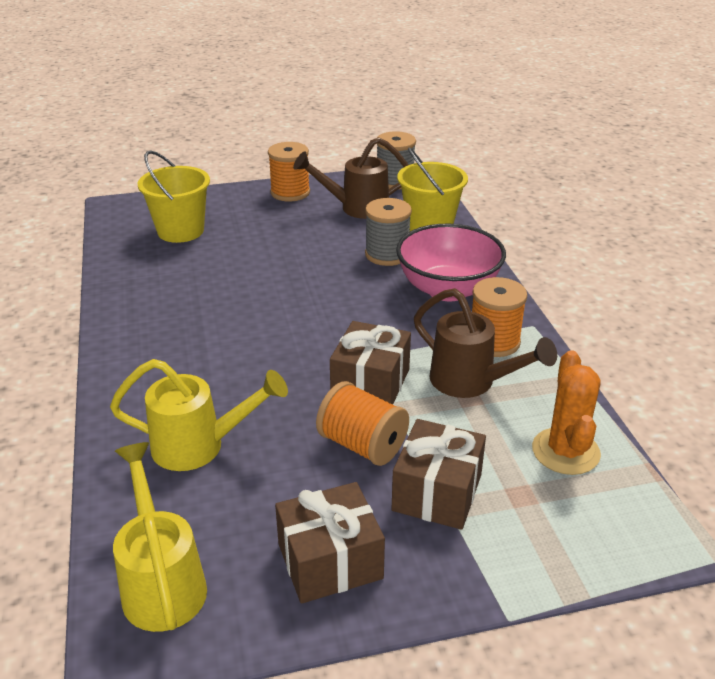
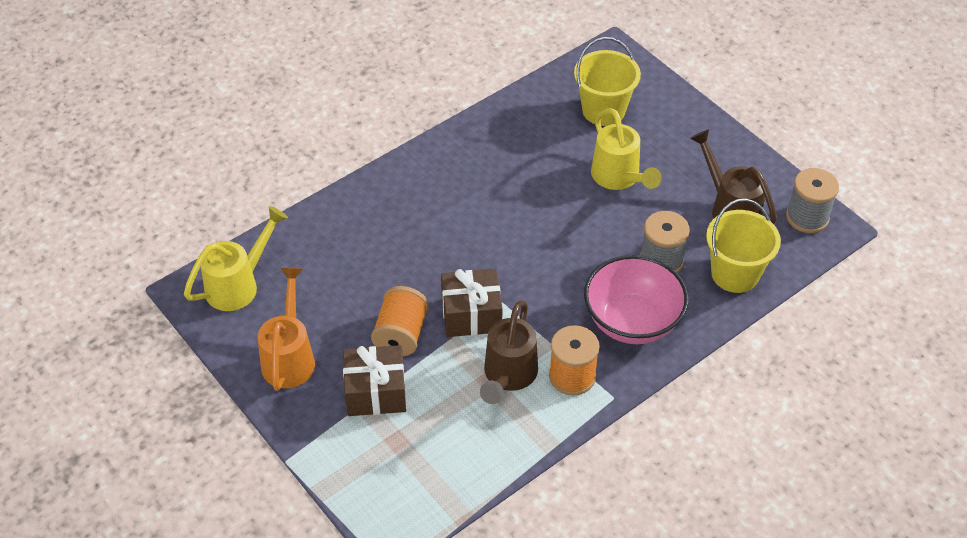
camera: 65 degrees right, 15 degrees up
yellow watering can [110,359,288,471] -> yellow watering can moved to [591,108,662,190]
orange spool [268,142,310,201] -> none
brown gift [275,482,385,604] -> orange watering can [258,268,315,391]
orange cactus [532,350,601,475] -> none

